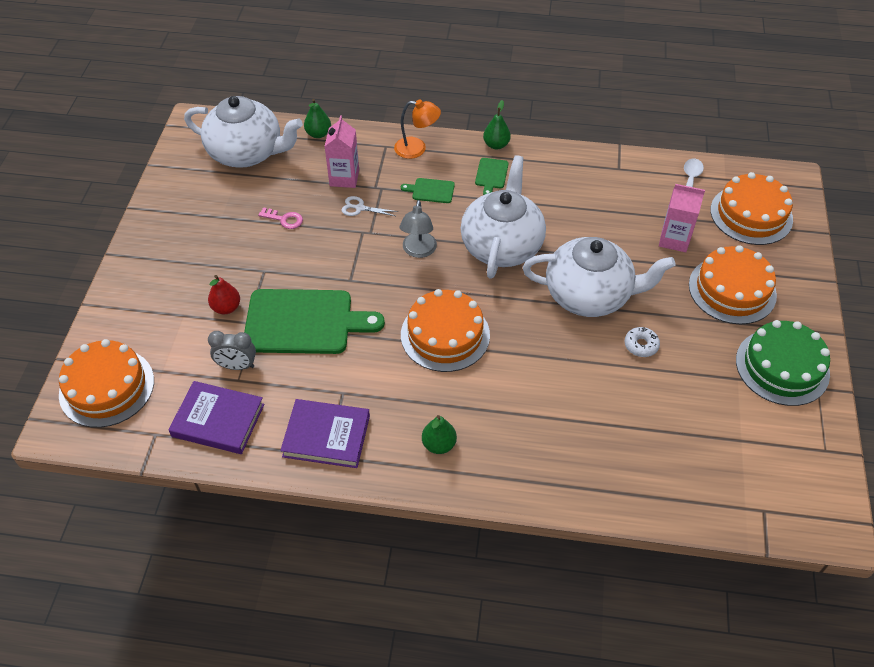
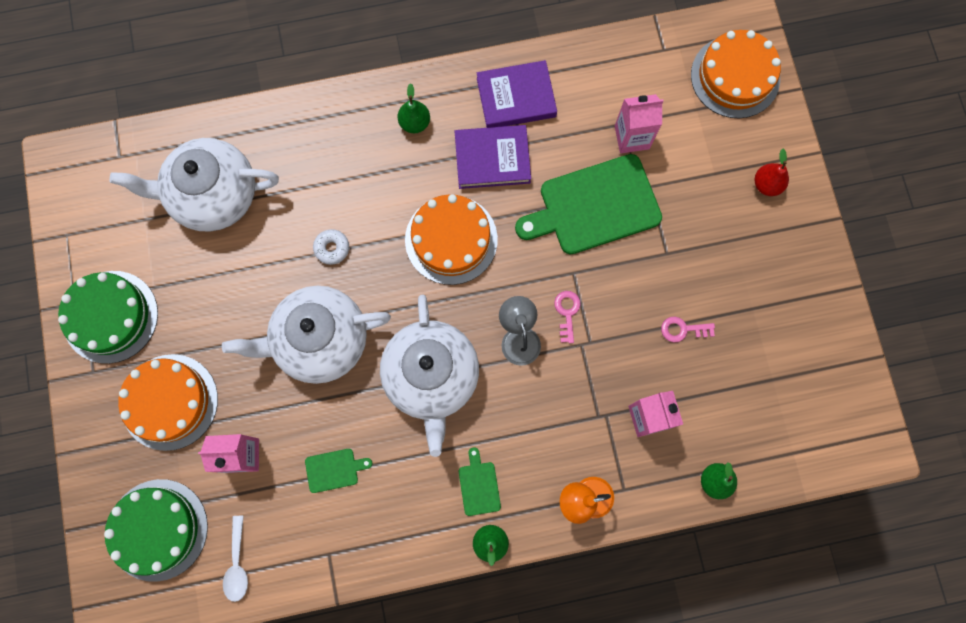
camera: 160 degrees right, 25 degrees up
purple book [168,381,264,454] -> purple book moved to [455,125,531,189]
white teapot [184,96,303,168] -> white teapot moved to [110,138,279,232]
red pear [208,275,240,314] -> red pear moved to [755,149,789,196]
grey clock [208,331,256,370] -> pink carton [615,94,663,154]
white scissors [341,196,398,216] -> none
green cutting board [401,178,455,203] -> green cutting board moved to [305,449,372,493]
white donut [625,327,660,357] -> white donut moved to [313,229,349,265]
orange cake [710,172,793,245] -> green cake [104,479,208,582]
none -> pink key [554,291,581,343]

